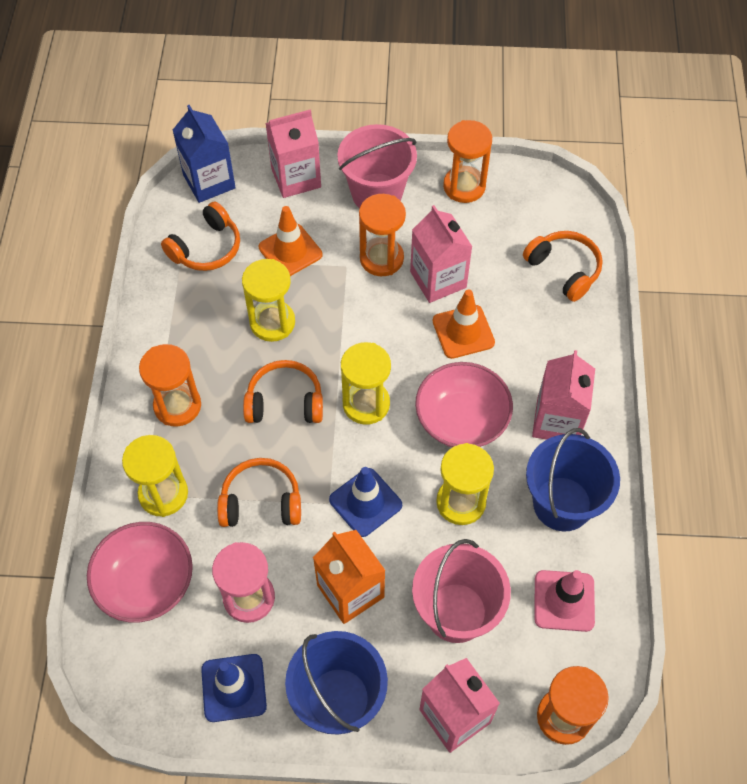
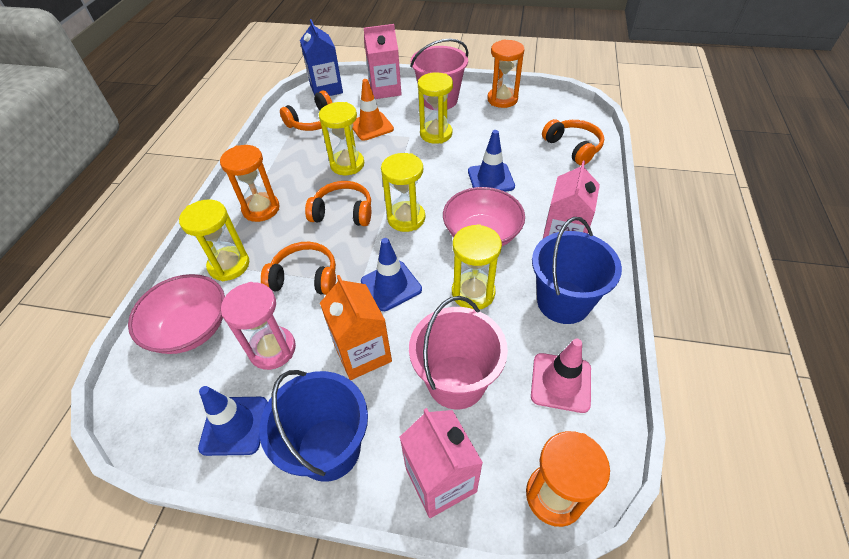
camera: 10 degrees right, 10 degrees down
orange hourglass [359,194,406,276] -> yellow hourglass [418,73,453,144]
pink carton [410,205,473,303] -> none
orange traffic cone [433,289,495,359] -> blue traffic cone [468,130,515,192]

